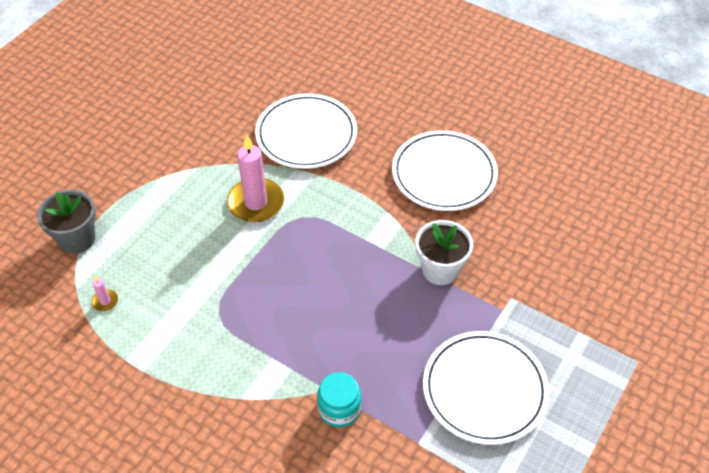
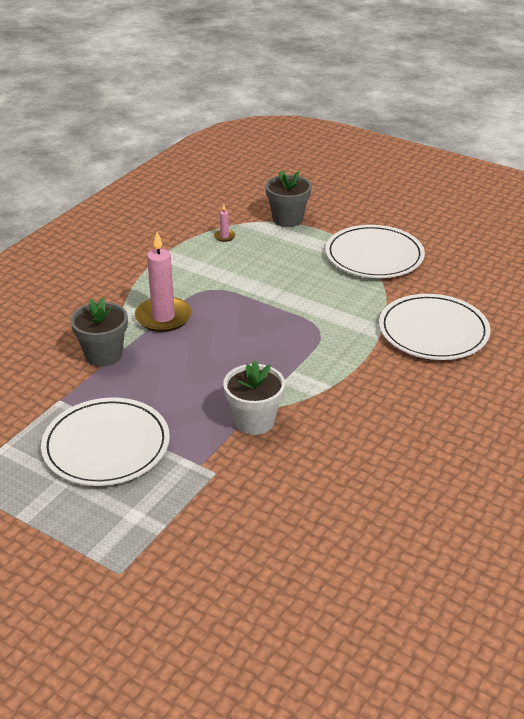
camera: 90 degrees right, 15 degrees down
pink candle [227,134,284,222] -> pink candle moved to [135,232,192,332]
turquoise jar [317,372,361,427] -> grey flower pot [70,297,128,367]
white plate [392,130,498,211] -> white plate moved to [325,225,425,278]

